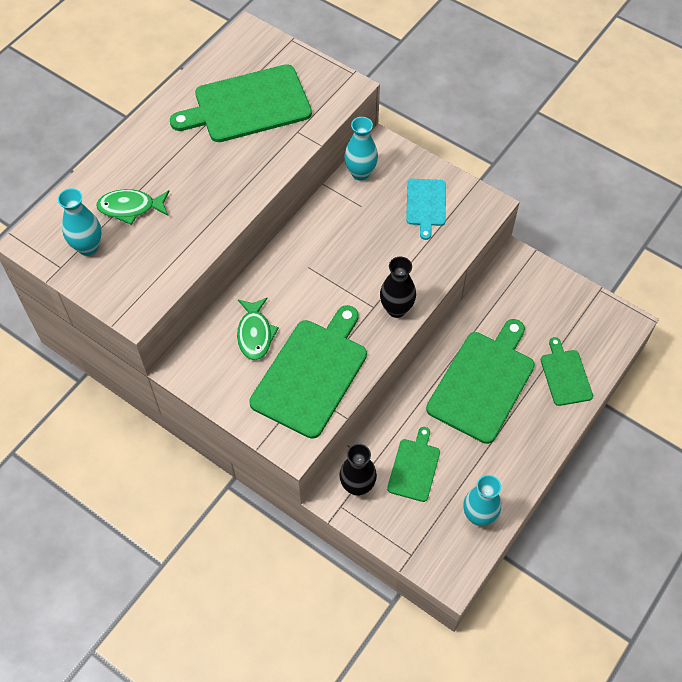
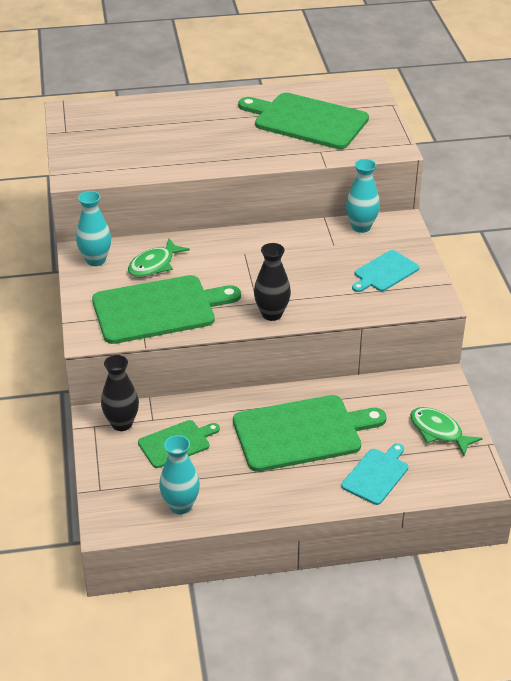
camera: 45 degrees right, 20 degrees down
turquoise vase [58,188,102,256] -> turquoise vase moved to [76,191,111,266]
green fish [96,189,169,225] -> green fish moved to [410,407,483,456]
green cutting board [540,337,593,406] -> turquoise cutting board [341,443,408,505]

